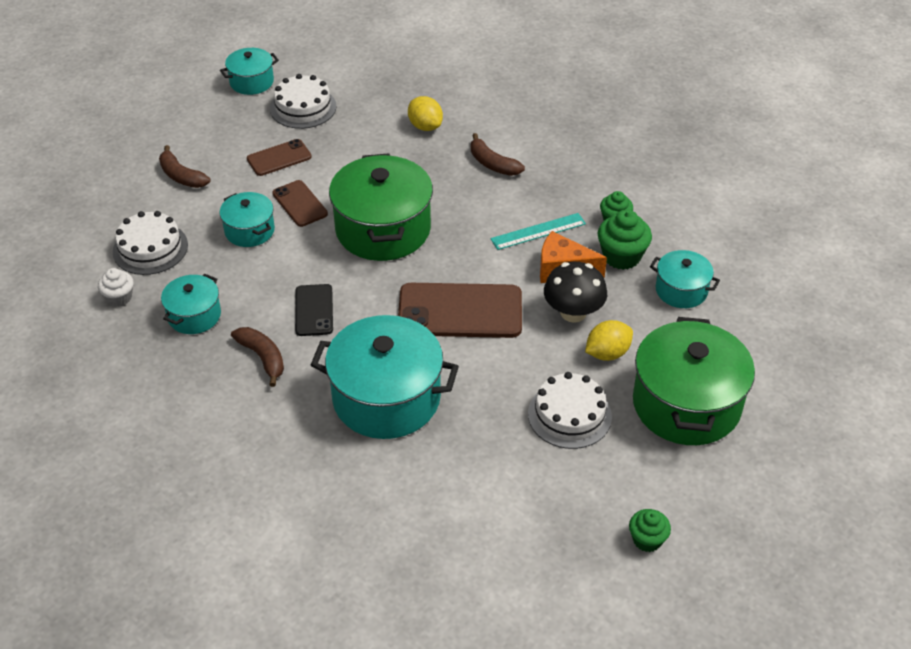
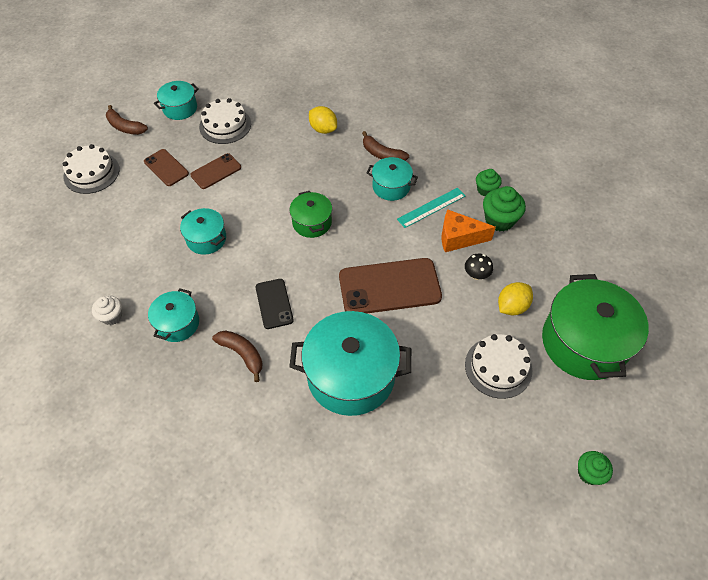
camera: 10 degrees left, 10 degrees up
white cake [113,211,188,275] -> white cake moved to [63,144,120,194]
brown banana [159,145,210,188] -> brown banana moved to [106,105,148,135]
brown phone [272,180,328,227] -> brown phone moved to [144,149,189,186]
green pot [329,153,433,261] -> green pot [289,191,332,238], size x0.52
black mushroom [544,262,607,323] -> black mushroom [465,253,493,280], size x0.57
turquoise pot [650,250,720,308] -> turquoise pot moved to [367,157,418,201]

